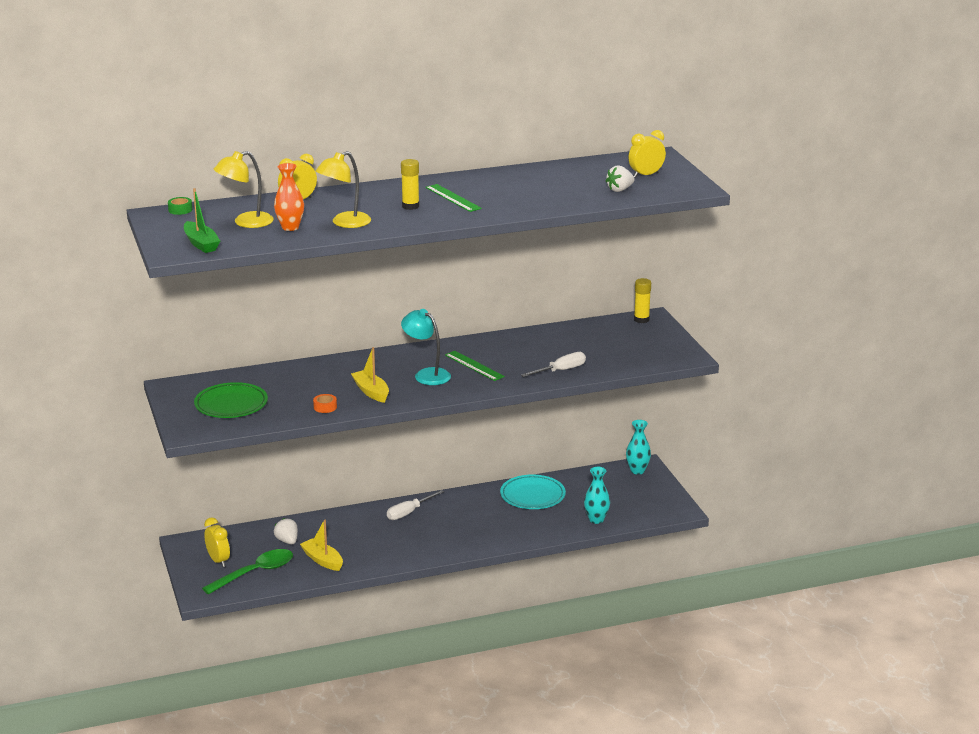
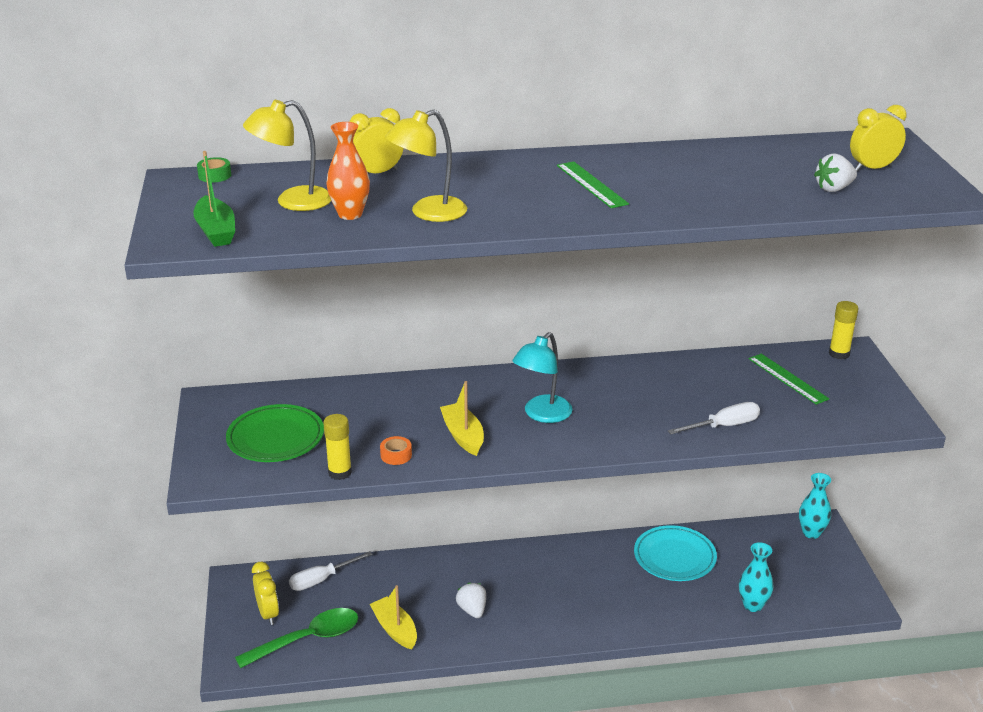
camera: 10 degrees right, 5 degrees up
white strawberry [274,518,298,544] -> white strawberry moved to [456,582,486,618]
white screwdriver [387,490,444,520] -> white screwdriver moved to [289,551,372,591]
yellow glue stick [401,159,419,210] -> yellow glue stick moved to [323,414,352,480]
turquoise lamp [401,309,451,385] -> turquoise lamp turned 105 degrees counterclockwise [513,332,573,423]
green ruler [445,351,505,381] -> green ruler moved to [749,354,829,405]

